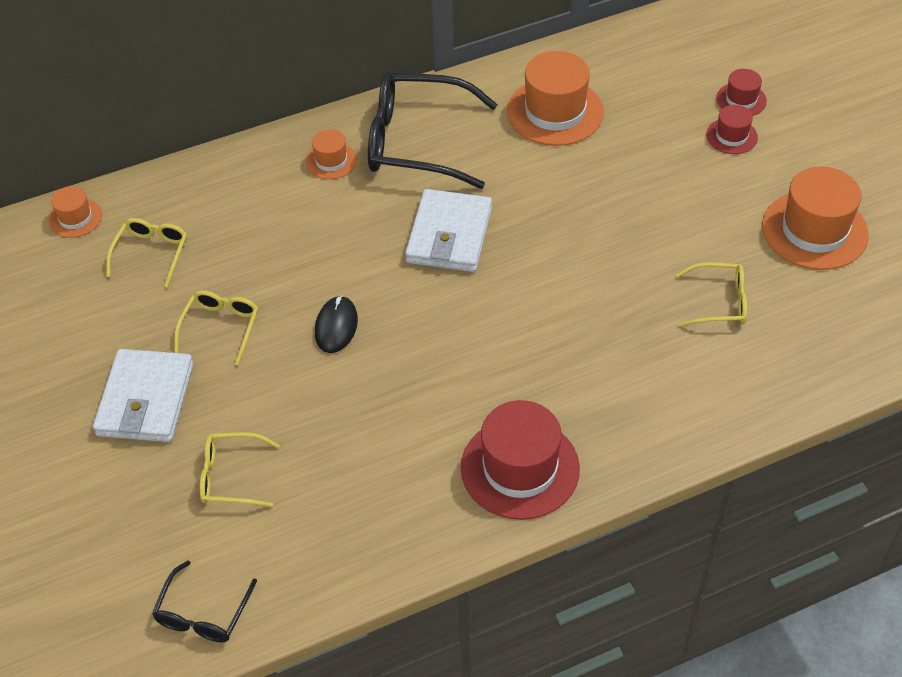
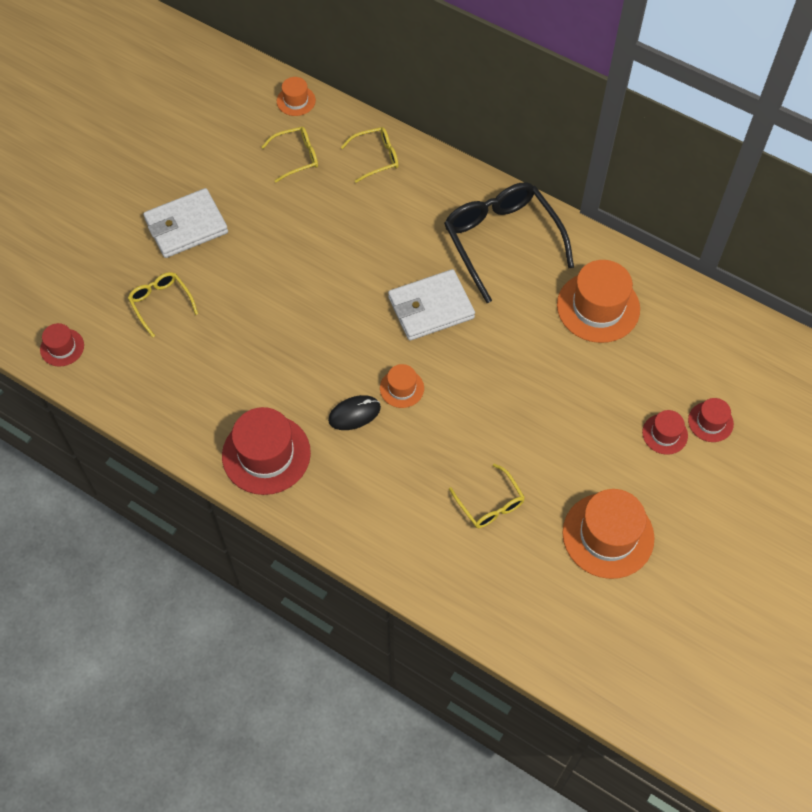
camera: 55 degrees right, 10 degrees up
black glasses [152,561,257,642] -> red hat [40,323,84,367]
yellow glasses [174,290,258,365] -> yellow glasses moved to [341,127,398,183]
orange hat [306,129,357,179] -> orange hat moved to [380,364,424,408]
black mouse [315,296,358,353] -> black mouse moved to [328,395,381,430]

